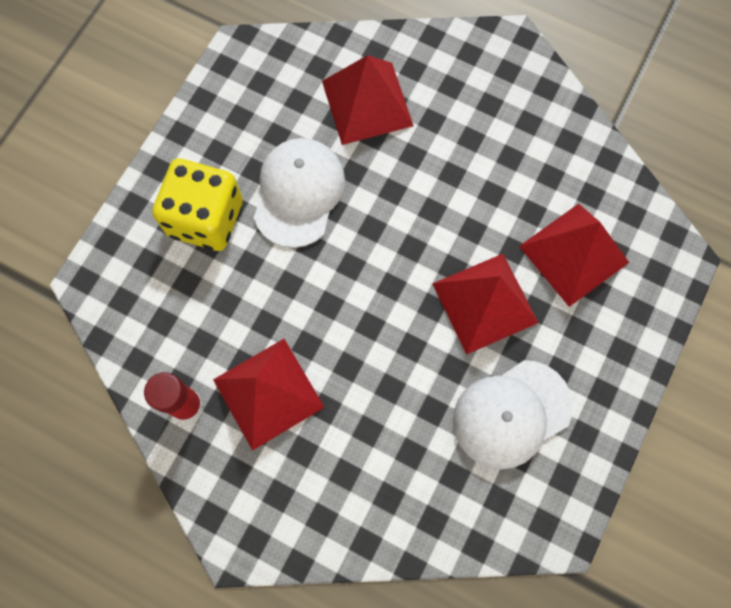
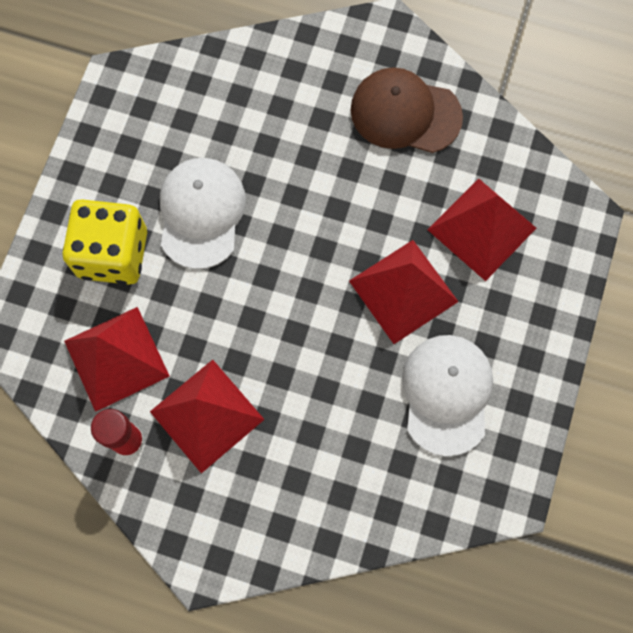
camera: 10 degrees left, 0 degrees up
red pyramid [322,55,414,145] -> red pyramid moved to [64,307,170,412]
white cap [453,360,573,470] -> white cap turned 135 degrees clockwise [402,335,493,456]
none -> brown cap [351,67,463,153]

